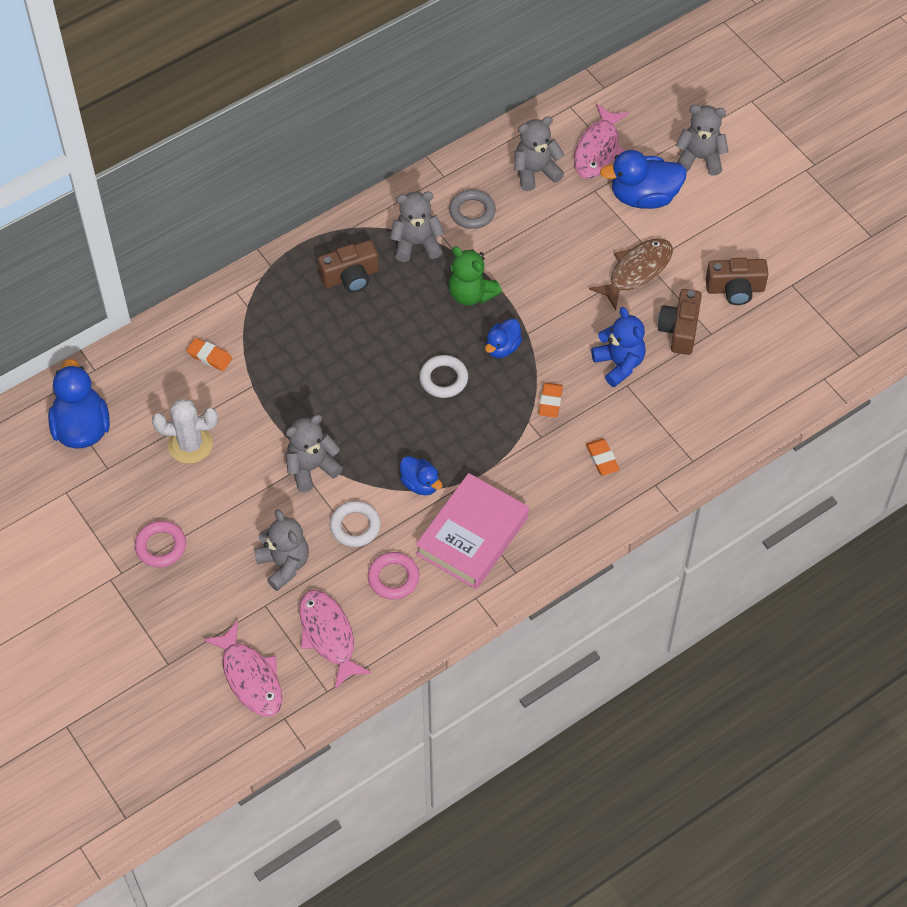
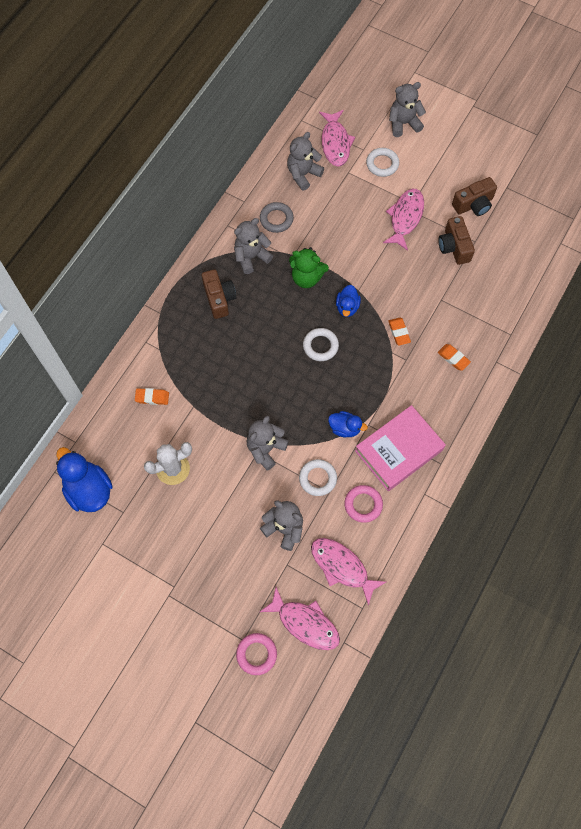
camera: 25 degrees left, 10 degrees up
pink ring [135,521,186,567] -> pink ring moved to [236,633,277,675]
brown camera [318,240,379,292] -> brown camera turned 60 degrees counterclockwise [202,270,236,319]
pink book [416,473,529,589] -> pink book turned 45 degrees clockwise [355,405,446,491]
brown fish [589,239,673,310] -> pink fish [383,189,424,251]
blue teddy bear [591,307,646,387] -> none
blue duck [600,150,687,209] -> white ring [366,148,399,177]

